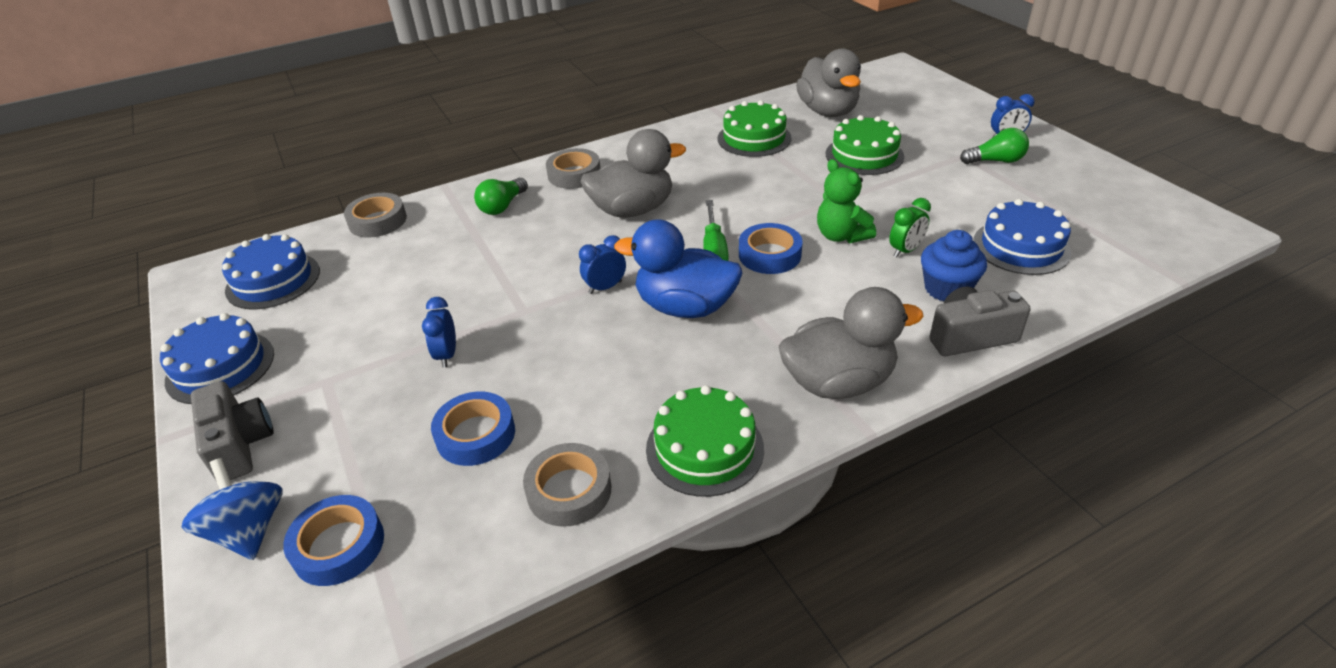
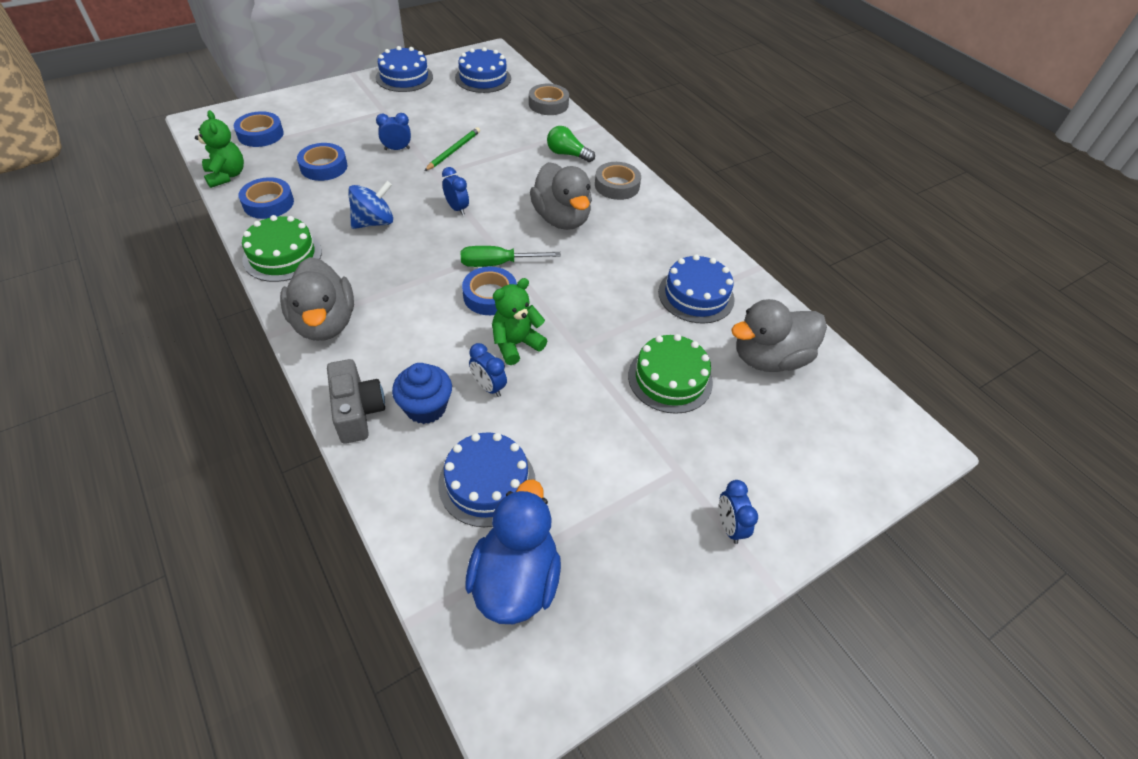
camera: 80 degrees right, 10 degrees up
blue spinning top [181,458,283,560] -> blue spinning top moved to [348,181,393,229]
grey camera [191,381,273,480] -> none
grey tape [523,443,611,527] -> blue tape [239,177,294,219]
blue duck [614,219,742,318] -> blue duck moved to [465,479,561,624]
green cake [718,100,791,157] -> blue cake [658,254,735,324]
green clock [889,198,931,257] -> blue clock [469,343,507,397]
green light bulb [960,128,1029,164] -> none
none -> green teddy bear [195,110,244,188]
none -> green pencil [424,127,480,171]

